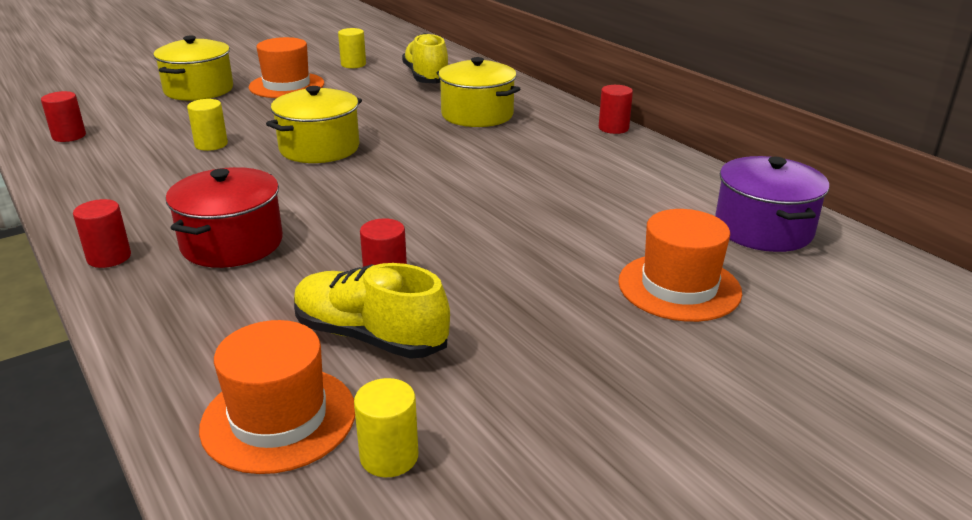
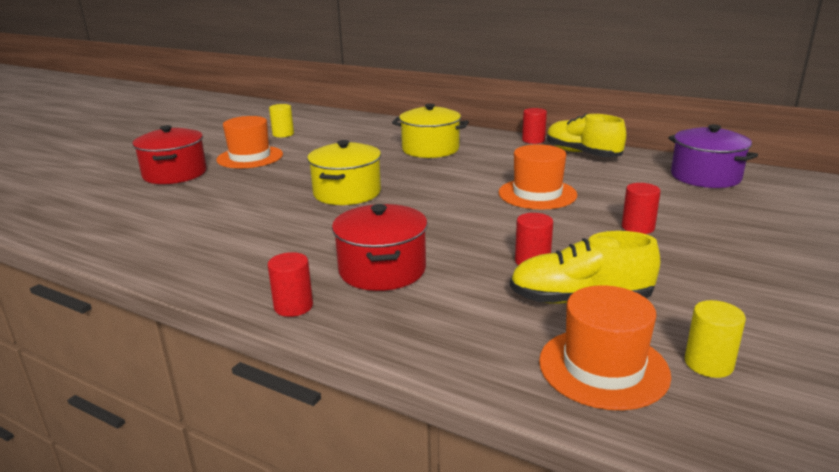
camera: 25 degrees left, 5 degrees down
red cylinder [41,91,86,142] -> red cylinder moved to [622,183,661,234]
yellow pot [153,36,233,101] -> red pot [132,125,207,184]
yellow cylinder [187,99,228,151] -> none
yellow shoe [402,33,448,84] -> yellow shoe moved to [547,114,626,157]
orange hat [618,209,742,322] -> orange hat moved to [499,144,577,210]

